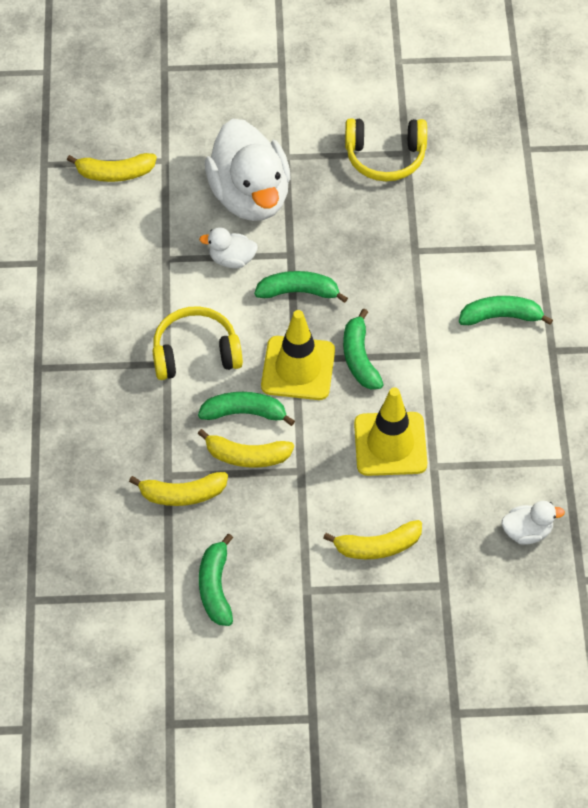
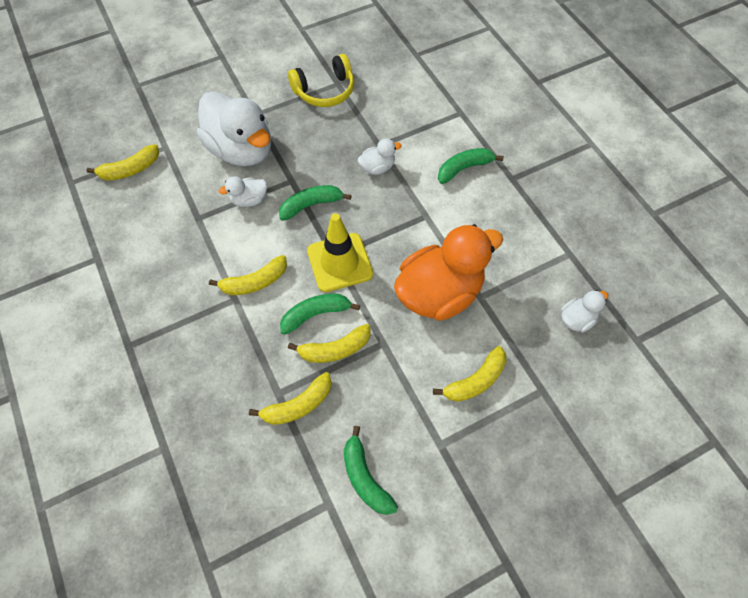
camera: 25 degrees left, 5 degrees up
yellow headphones [153,306,243,380] -> yellow banana [209,255,287,295]
green banana [343,309,384,389] -> none
yellow traffic cone [354,387,427,476] -> orange duck [394,224,503,321]
none -> white duck [358,138,402,175]

